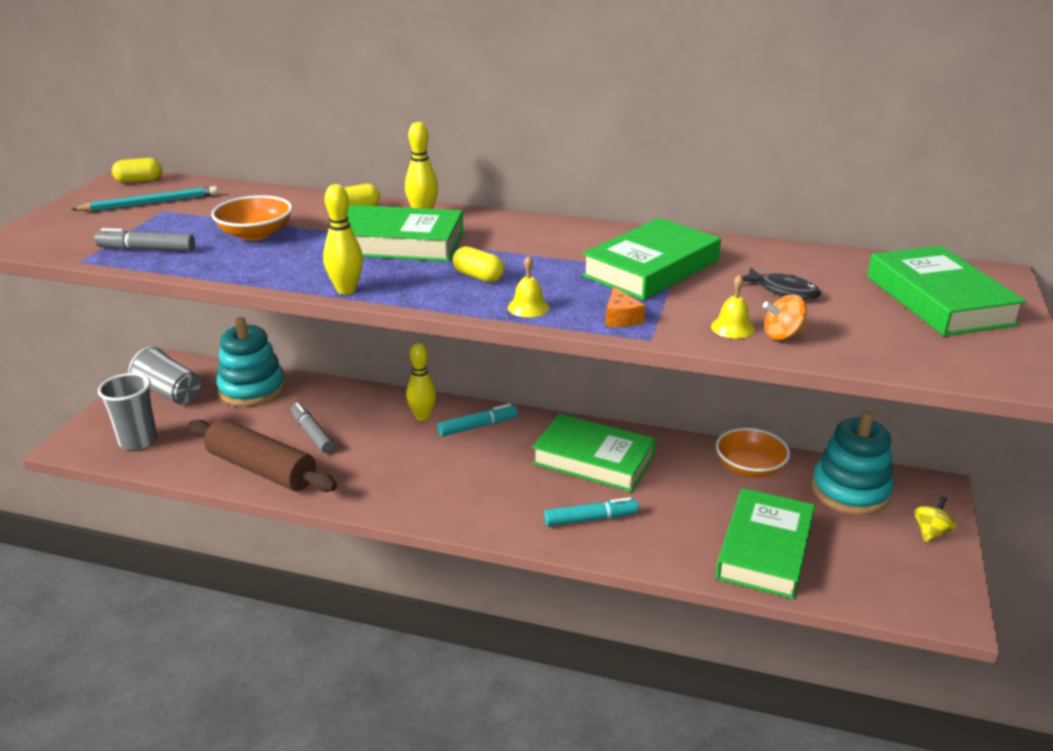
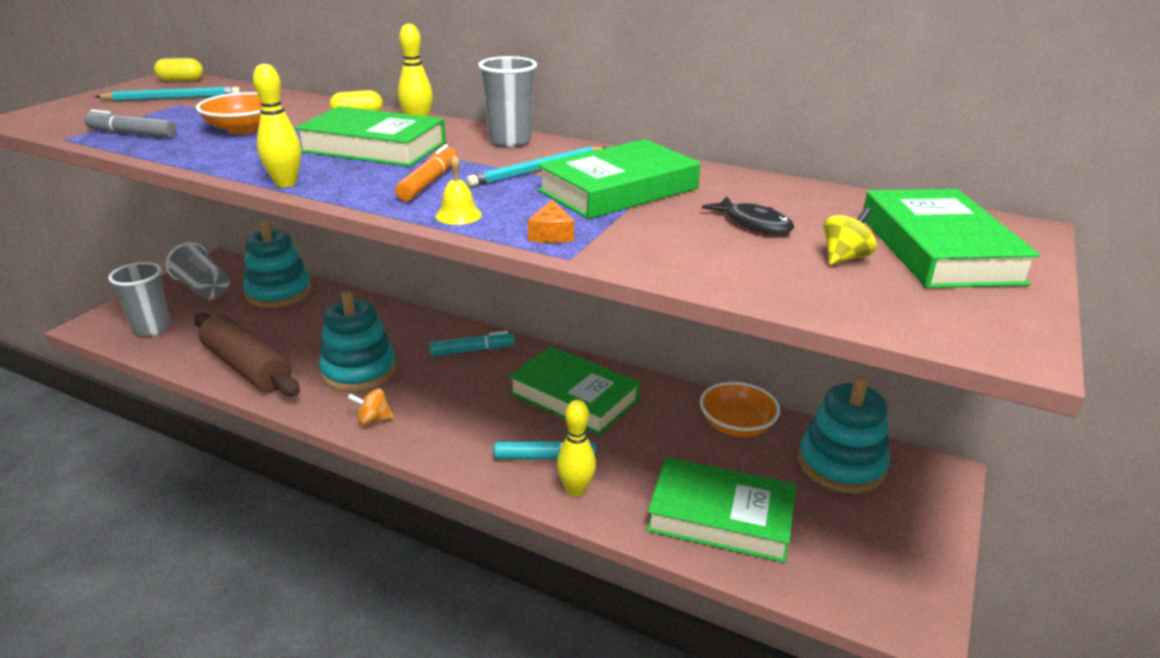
camera: 10 degrees right, 0 degrees up
grey marker [290,402,335,453] -> none
yellow bowling pin [406,343,436,421] -> yellow bowling pin moved to [557,400,596,497]
yellow capsule [453,246,505,282] -> orange marker [395,144,457,201]
yellow bell [711,274,755,339] -> none
green book [716,488,815,599] -> green book turned 75 degrees clockwise [646,457,796,563]
orange spinning top [763,295,807,340] -> orange spinning top moved to [348,388,394,425]
yellow spinning top [914,496,956,542] -> yellow spinning top moved to [823,207,877,265]
none -> turquoise stacking toy [318,291,396,392]
none -> turquoise pencil [466,146,606,187]
none -> grey cup [478,56,537,147]

